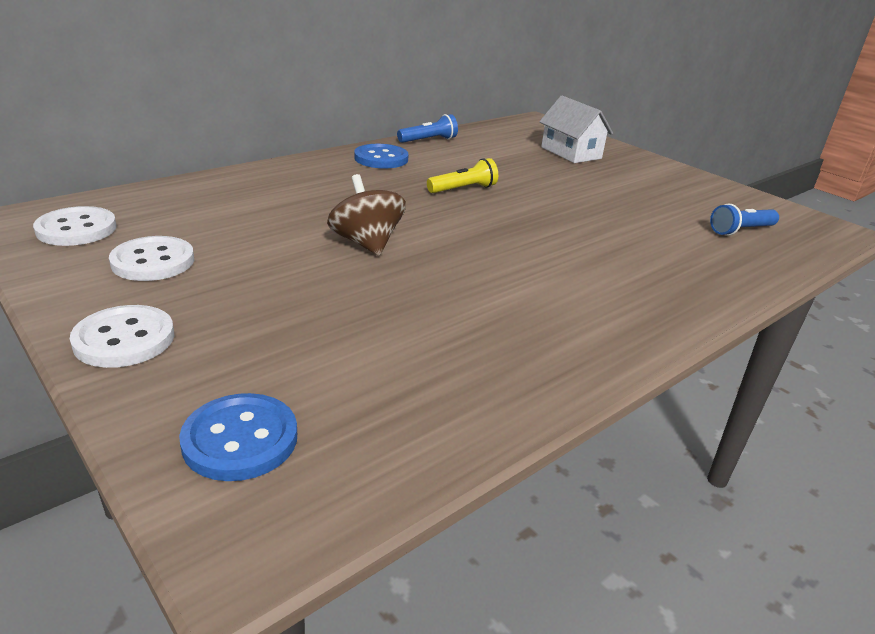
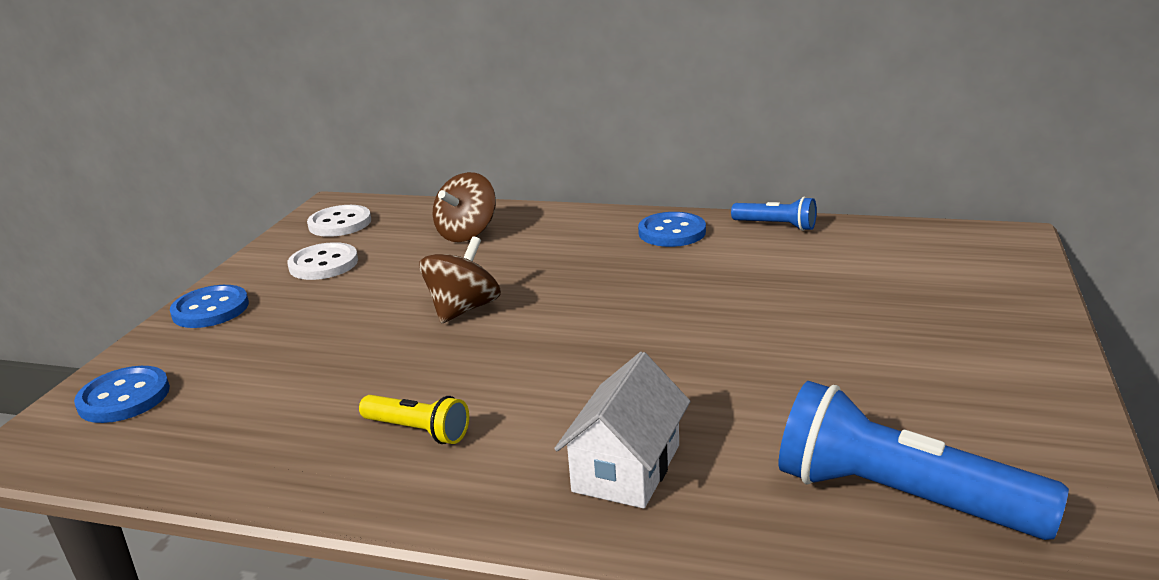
camera: 60 degrees right, 5 degrees down
white button [70,305,174,368] -> blue button [170,285,249,328]
yellow flashlight [427,158,498,193] -> yellow flashlight moved to [359,395,469,444]
white house [539,96,613,163] -> white house moved to [554,352,690,509]
blue flashlight [710,204,779,236] -> blue flashlight [779,381,1069,540], size x1.91
none -> brown spinning top [433,172,496,242]

